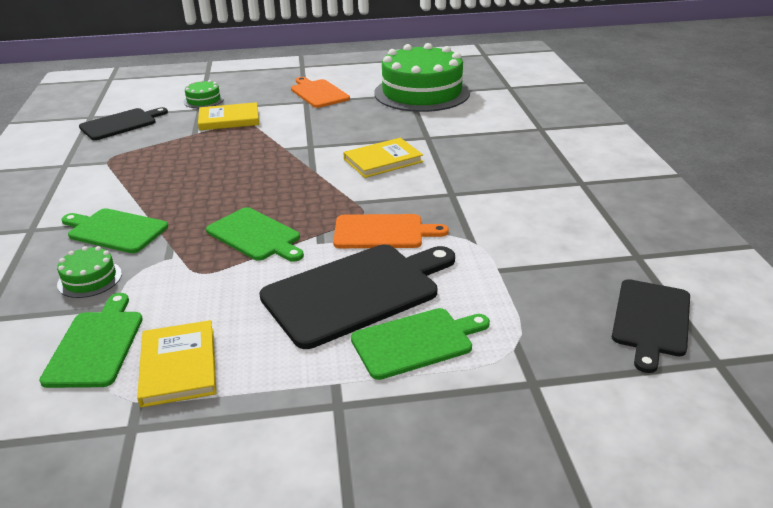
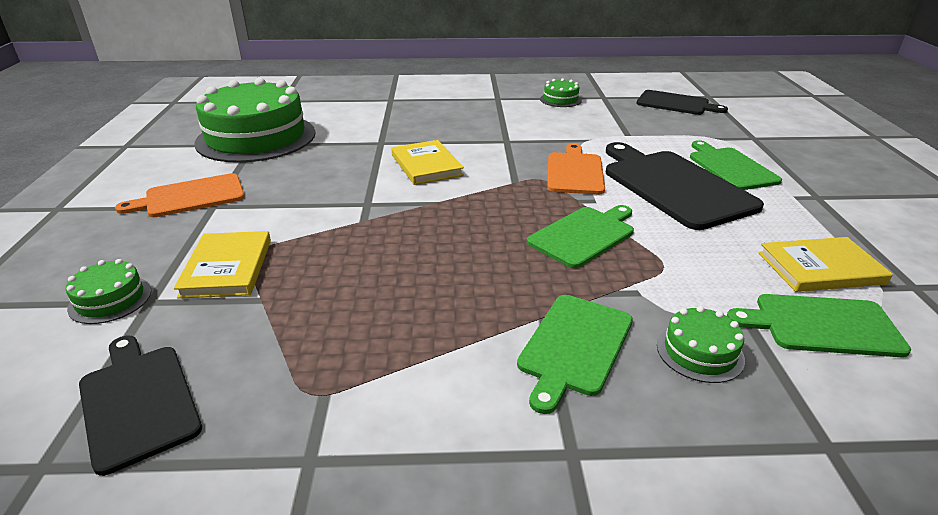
camera: 85 degrees left, 0 degrees up
none -> green cake [540,78,582,107]

